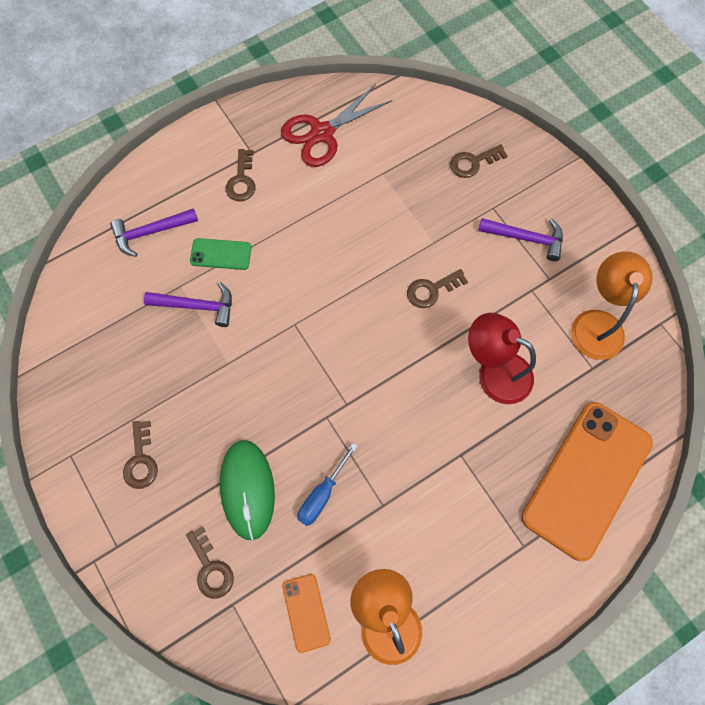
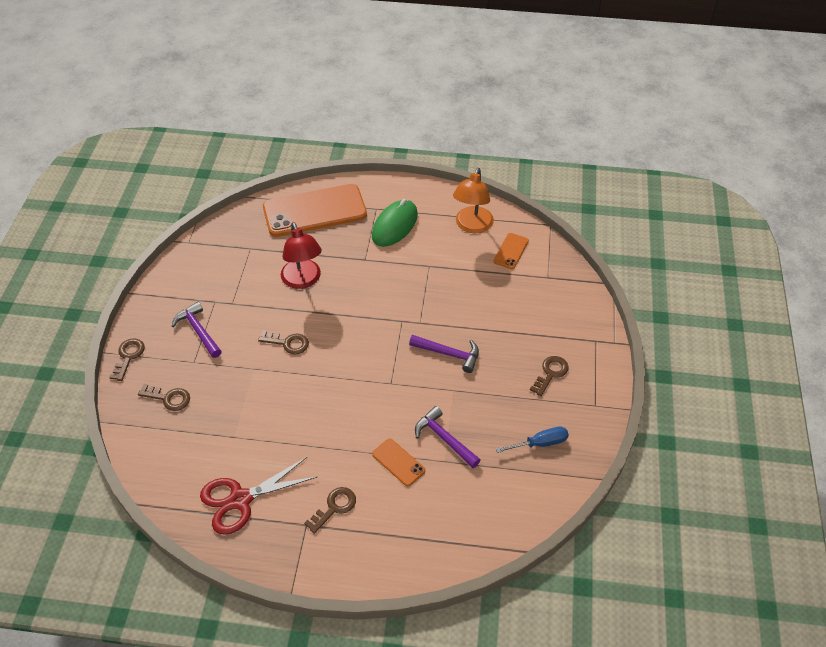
camera: 140 degrees left, 20 degrees down
purple hammer [110,208,198,257] -> purple hammer moved to [409,335,479,373]
brown key [186,526,234,599] -> brown key moved to [109,338,145,381]
green phone [190,238,252,270] -> orange phone [372,439,425,486]
green mouse [220,440,275,541] -> green mouse moved to [372,199,418,247]
red scissors [281,84,393,167] -> red scissors turned 150 degrees clockwise [200,457,317,535]
blue screwdriver [297,443,357,526] -> blue screwdriver moved to [496,426,569,453]
orange lamp [571,251,653,360] -> none

